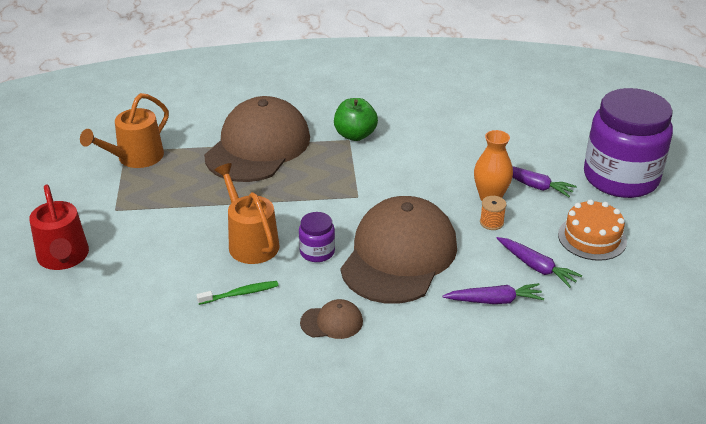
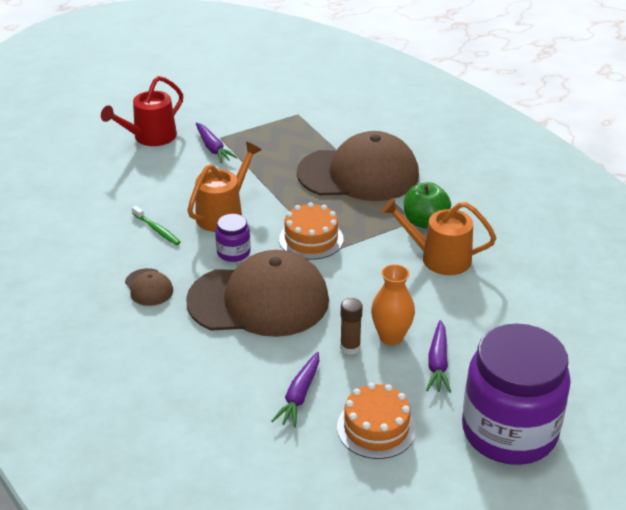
camera: 65 degrees right, 0 degrees up
orange watering can [80,93,169,168] -> orange watering can moved to [381,198,496,275]
purple carrot [443,283,544,304] -> purple carrot moved to [196,123,238,163]
orange spool [480,196,507,230] -> brown glue stick [340,298,363,355]
none -> orange cake [279,202,344,260]

